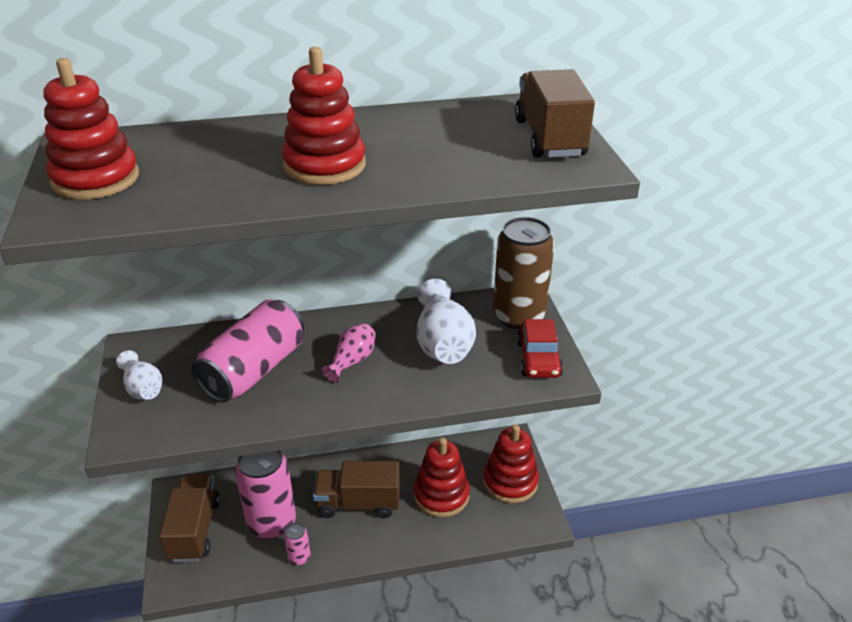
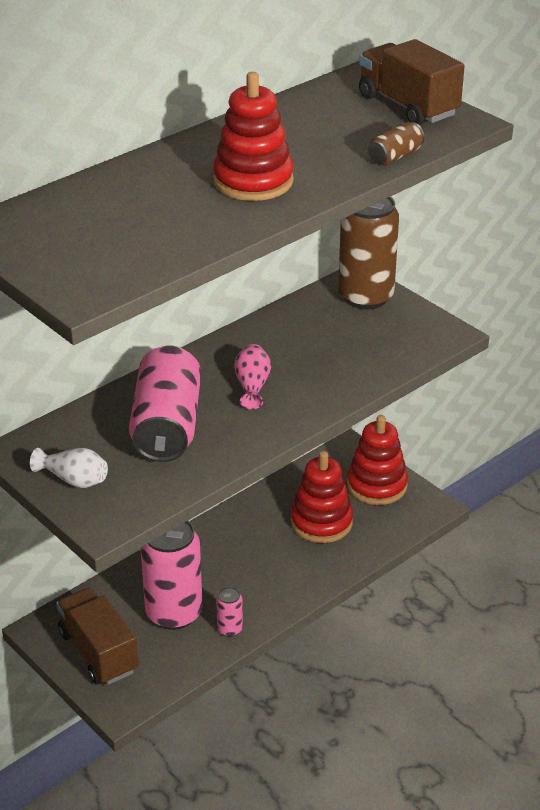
camera: 30 degrees left, 0 degrees up
red stacking toy [43,58,139,200] -> none
brown truck [313,461,400,518] -> none
white vase [416,279,476,364] -> none
red car [517,319,563,378] -> none
none -> brown can [368,122,425,166]

